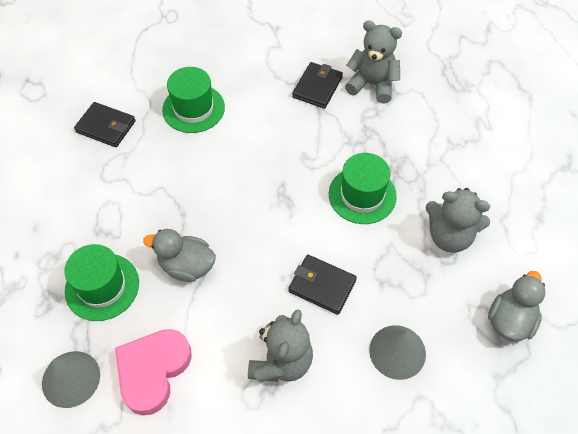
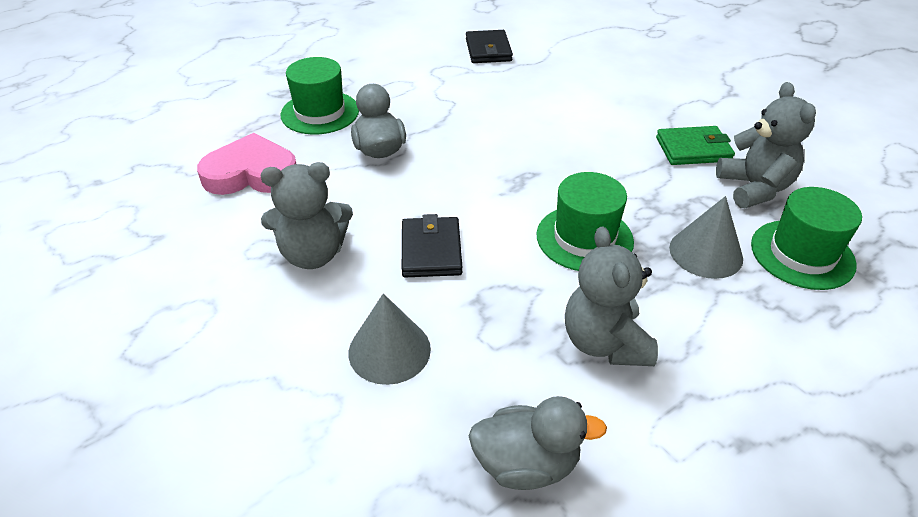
camera: 60 degrees right, 15 degrees down
grey cone [42,351,100,408] -> grey cone moved to [669,196,743,279]
green hat [162,67,225,133] -> green hat moved to [751,187,862,290]
black wallet [292,62,343,109] -> green wallet [656,126,735,165]

